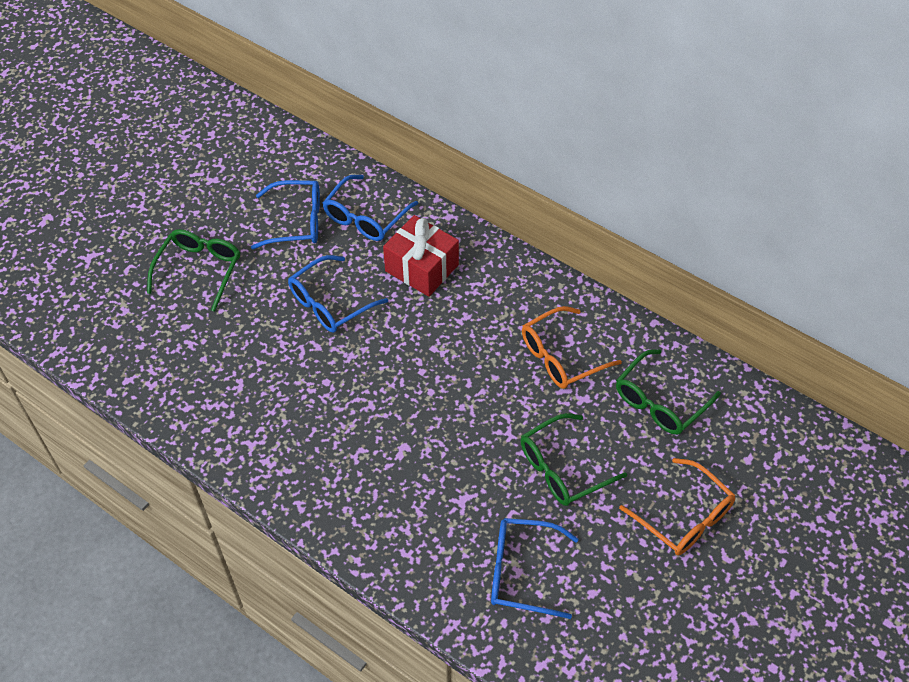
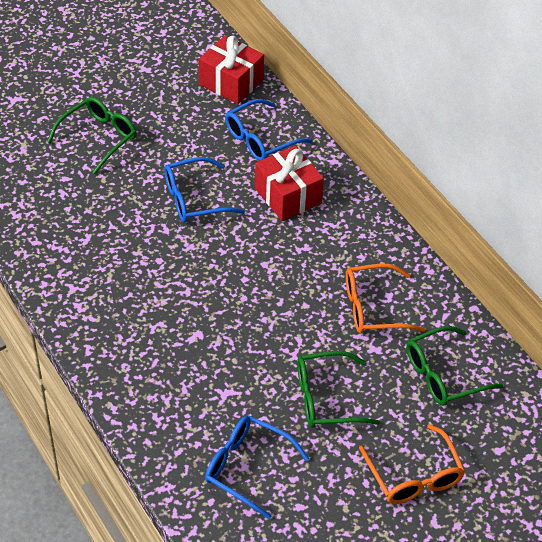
camera: 20 degrees right, 5 degrees down
blue glasses [251,180,320,249] -> none
none -> red gift [199,36,264,104]

